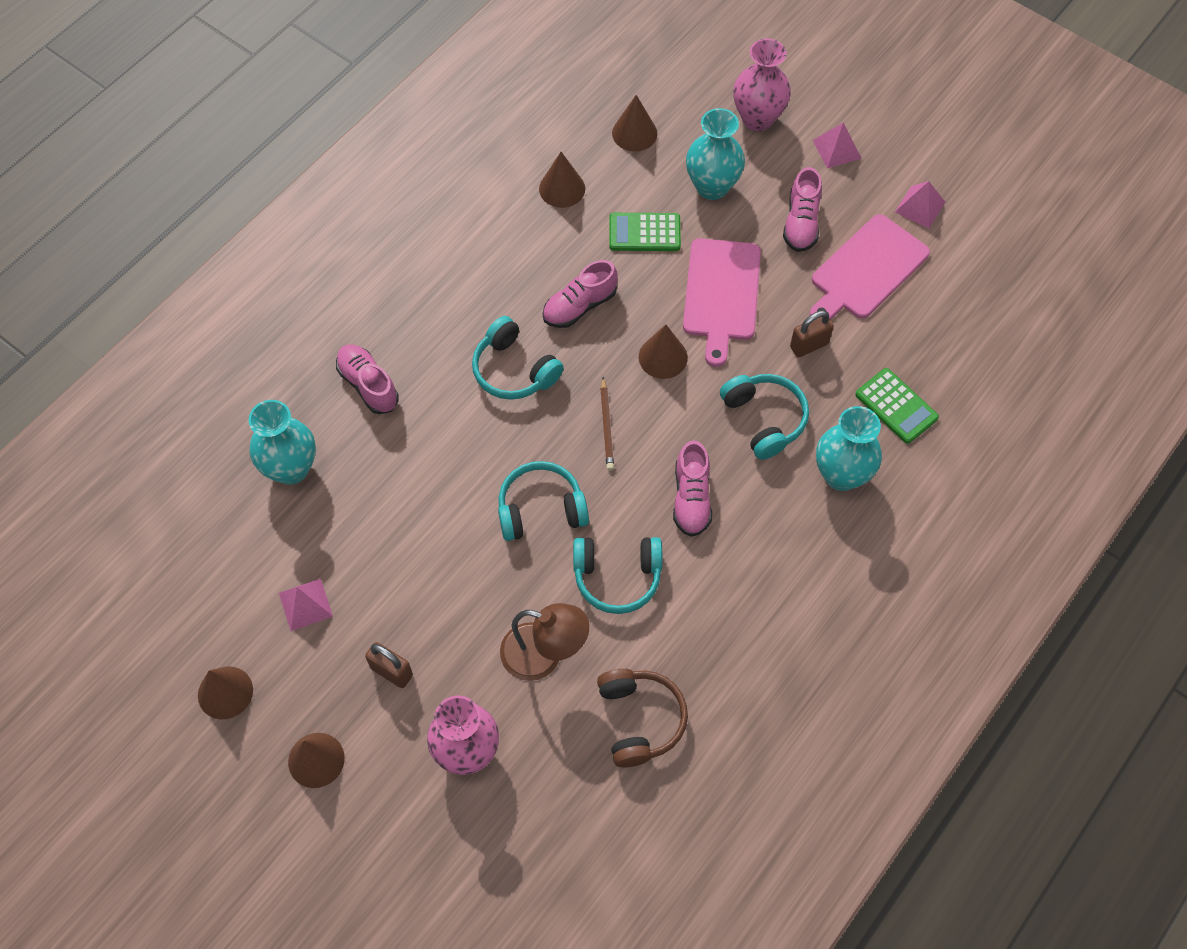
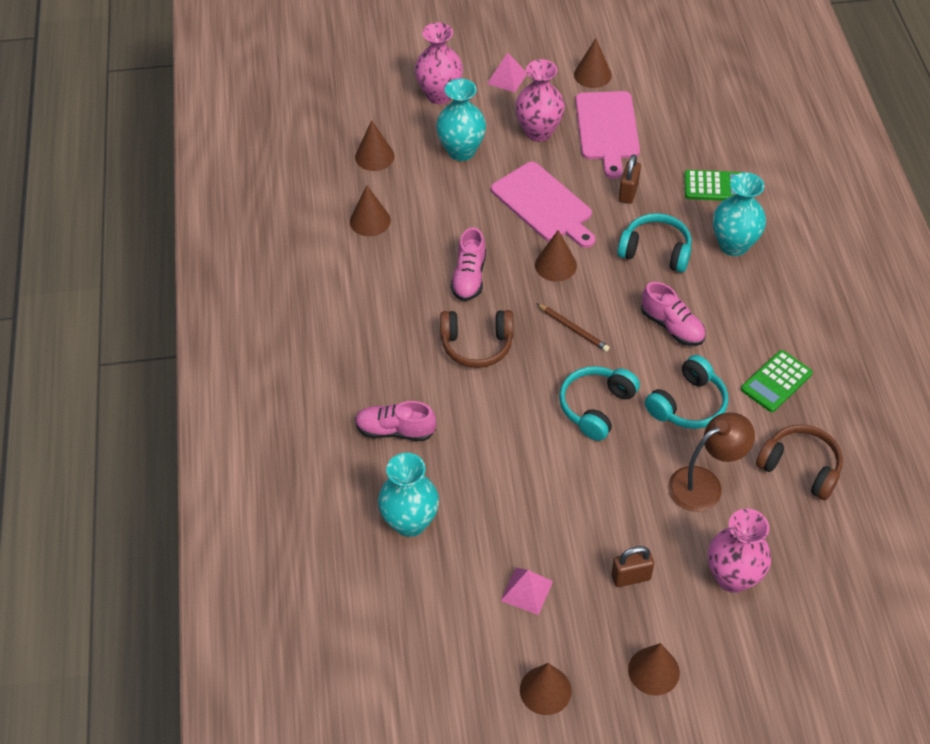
camera: 45 degrees left, 10 degrees down
turquoise headphones [472,316,564,400] -> brown headphones [440,310,514,368]
green calculator [609,213,681,251] -> green calculator moved to [741,350,813,412]
pink shoe [783,167,822,252] -> pink vase [515,59,565,142]
pink pyramid [895,181,945,229] -> brown cone [574,38,612,88]

